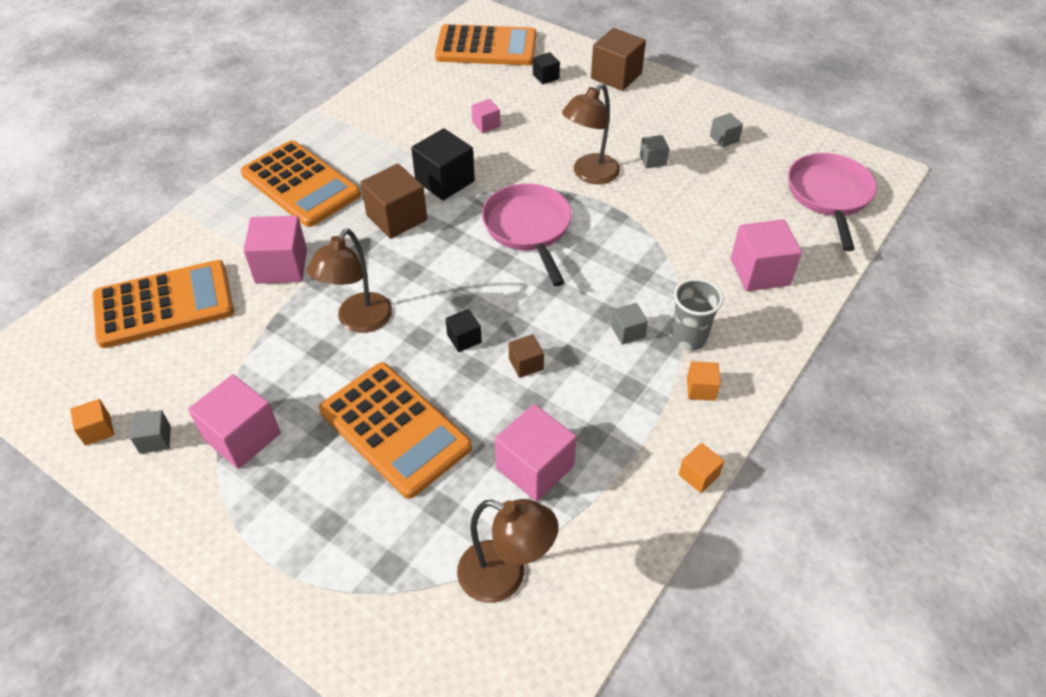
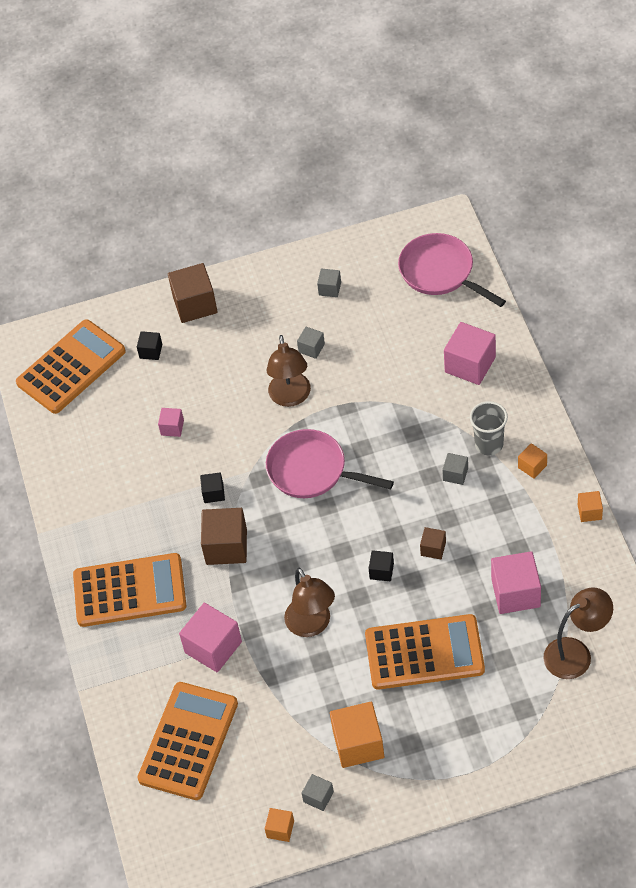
camera: 45 degrees left, 5 degrees up
pink cube [188,374,281,469] -> orange cube [330,702,384,768]
black cube [411,128,475,201] -> black cube [200,472,225,503], size x0.52

